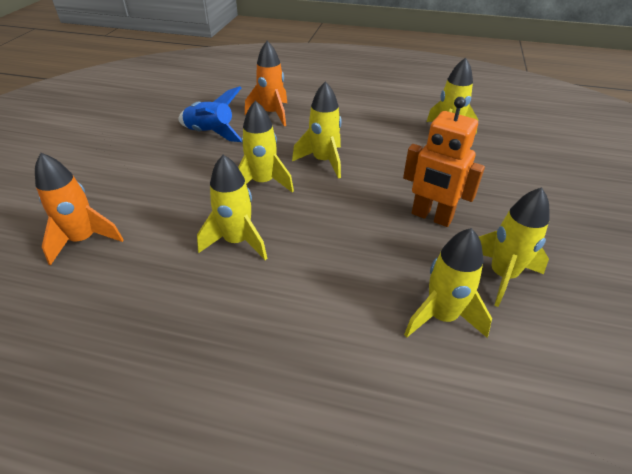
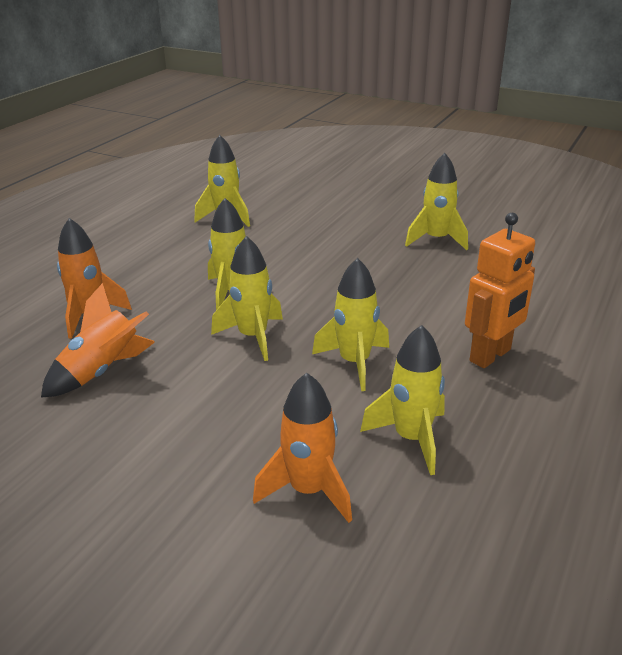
camera: 75 degrees left, 10 degrees down
blue rocket [178,86,242,142] -> orange rocket [41,283,155,398]
orange robot [403,97,485,227] -> orange robot moved to [465,213,535,368]
yellow rocket [404,228,492,338] -> yellow rocket moved to [360,325,445,475]

